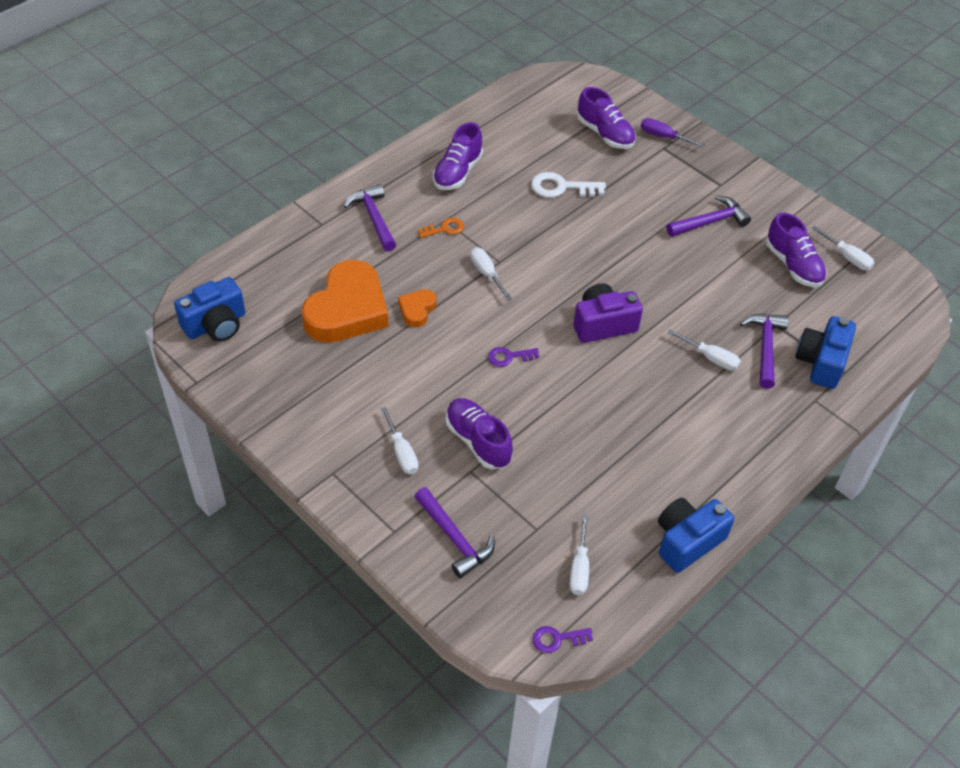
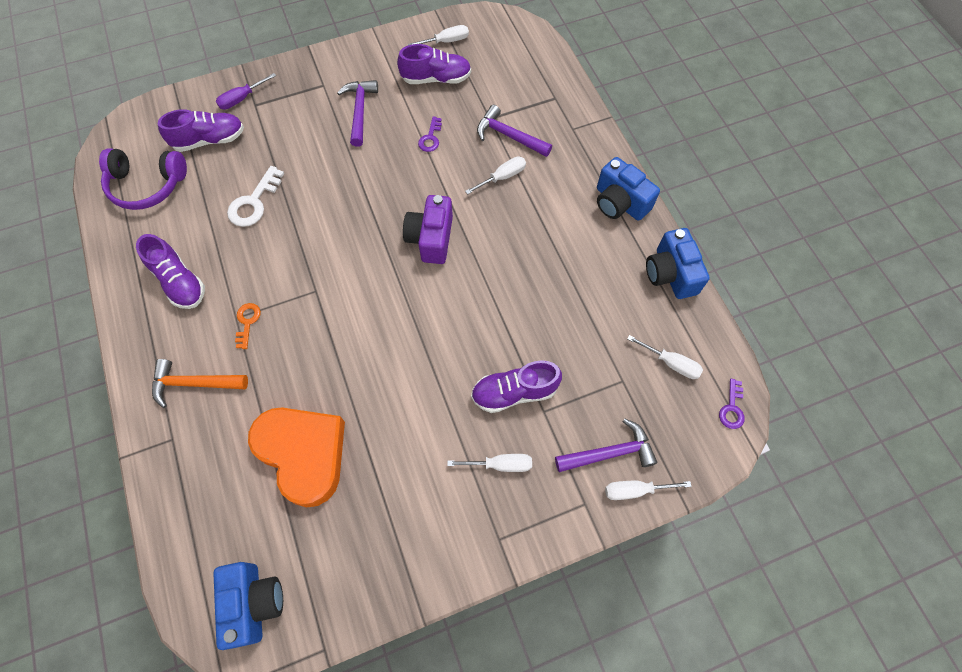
camera: 65 degrees left, 15 degrees up
purple hammer [344,184,396,251] -> orange hammer [152,359,248,408]
orange heart [398,289,436,327] -> none
white screwdriver [470,247,512,301] -> white screwdriver moved to [605,481,692,500]
purple key [488,347,539,367] -> purple key moved to [418,117,442,152]
blue camera [795,316,856,389] -> blue camera moved to [597,157,660,221]
none -> purple headphones [99,148,187,210]

